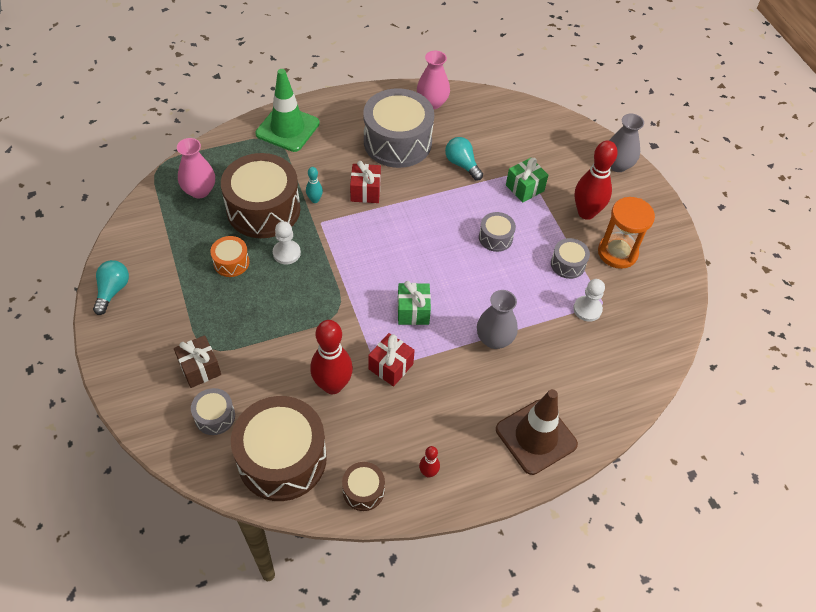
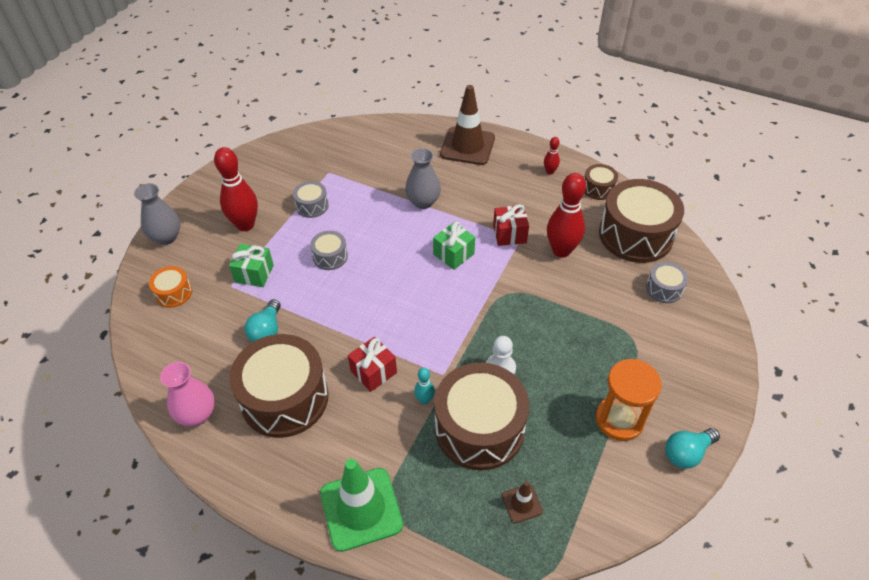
camera: 130 degrees left, 5 degrees down
brown gift [174,335,221,388] -> none
pink vase [177,138,215,198] -> brown traffic cone [502,481,543,523]
orange drum [210,236,249,277] -> orange drum moved to [149,266,192,308]
grey drum [363,88,434,168] -> brown drum [230,334,329,438]
white pawn [573,279,605,322] -> none
orange hourglass [598,197,655,269] -> orange hourglass moved to [596,359,662,441]

